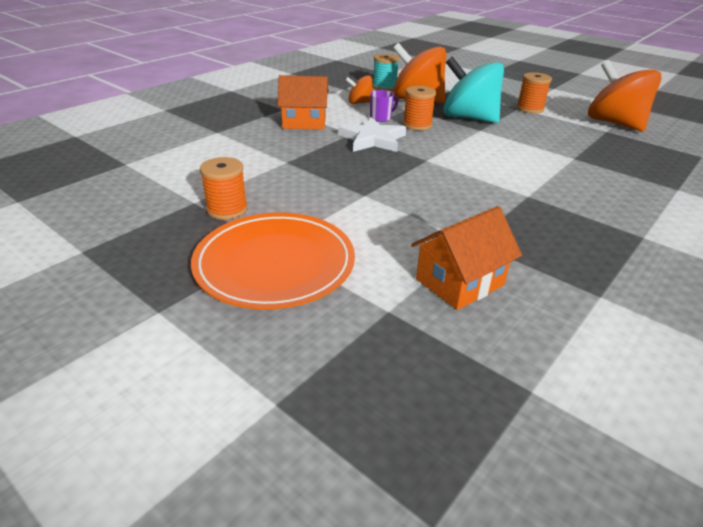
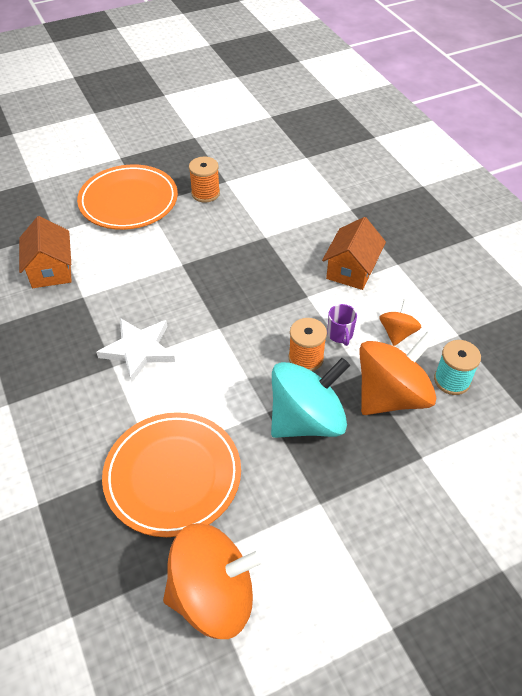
camera: 115 degrees right, 15 degrees up
white star [338,117,406,152] -> white star moved to [96,318,175,383]
orange spool [517,72,552,113] -> none
none -> orange plate [102,412,241,537]

